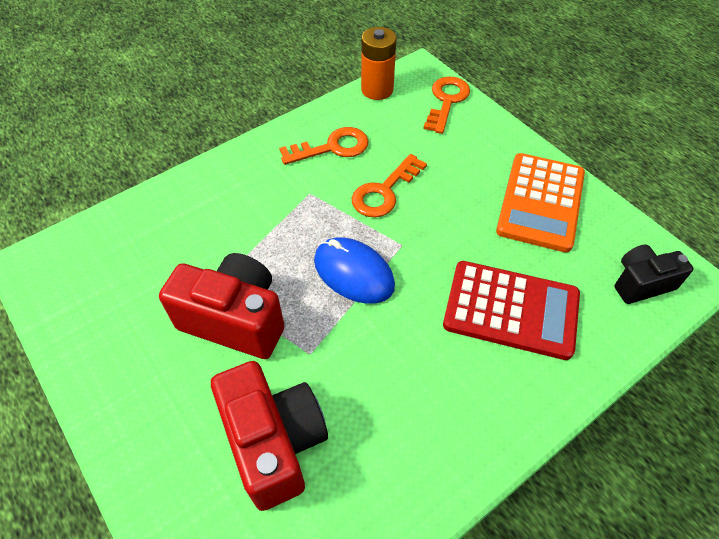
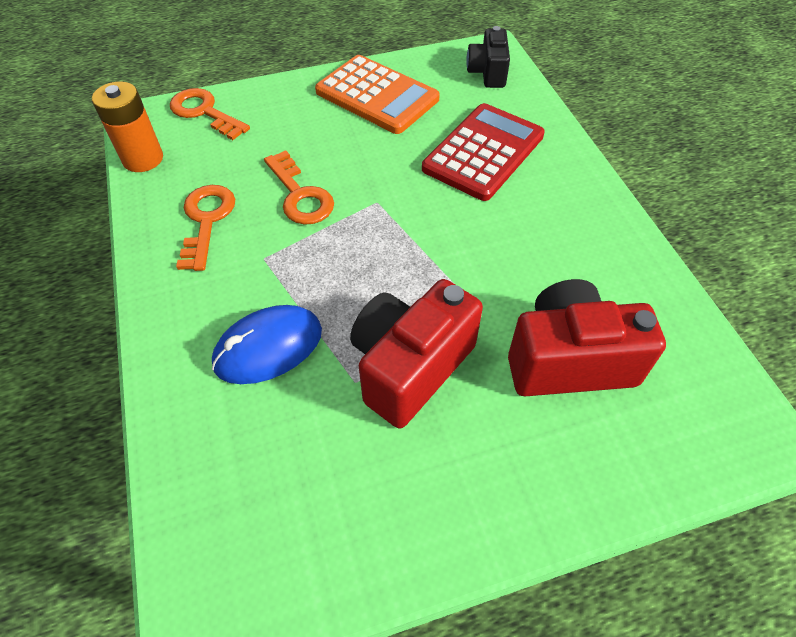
camera: 70 degrees left, 0 degrees up
blue mouse [314,237,395,304] -> blue mouse moved to [212,305,322,384]

